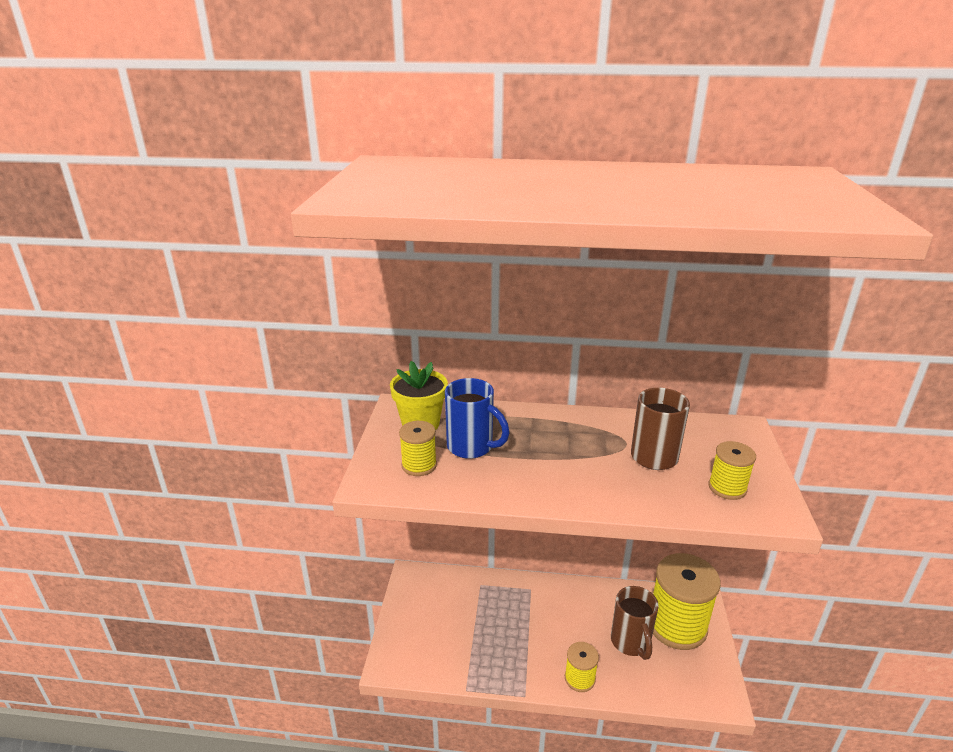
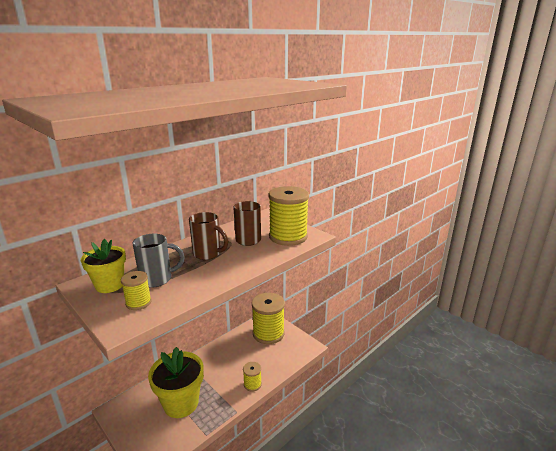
camera: 50 degrees left, 5 degrees down
blue mug [445,378,509,459] -> grey mug [133,234,185,288]
brown mug [611,586,659,660] -> brown mug moved to [189,212,228,260]
yellow spool [709,441,756,500] -> yellow spool [269,186,309,246], size x2.07
none -> yellow flower pot [148,347,204,418]

